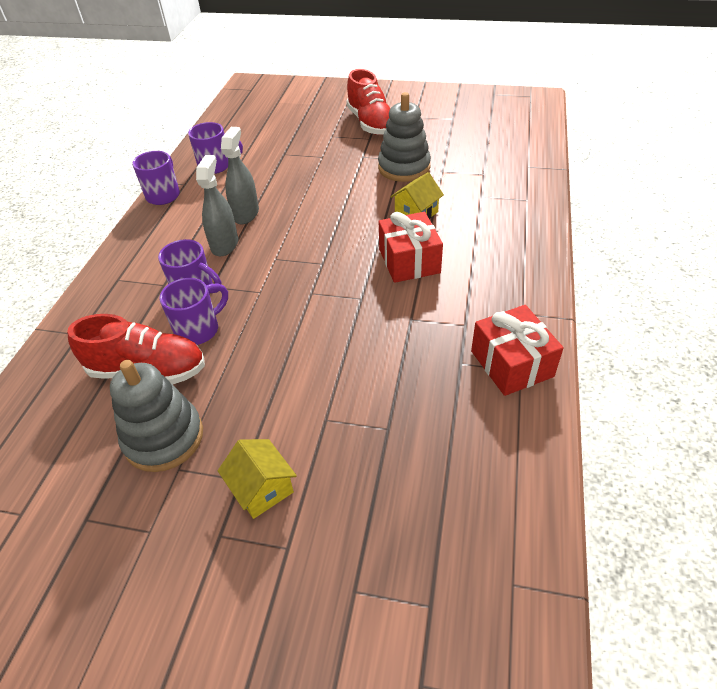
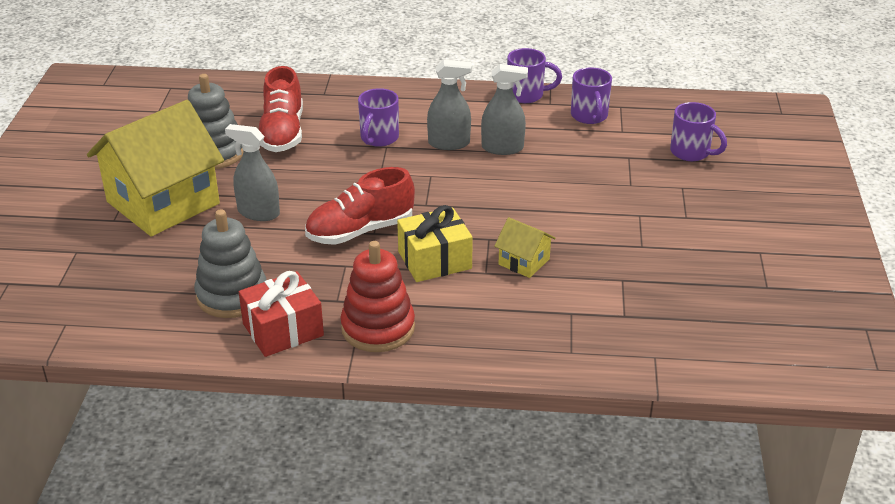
camera: 80 degrees right, 10 degrees down
purple mug [159,278,228,345] -> purple mug moved to [670,102,727,161]
yellow house [218,439,297,519] -> yellow house [87,100,224,236], size x2.31
red shoe [346,69,390,135] -> red shoe moved to [305,167,415,245]
grey stacking toy [378,92,431,182] -> grey stacking toy moved to [194,209,267,318]
red gift [379,212,443,283] -> yellow gift [397,205,473,282]
none -> grey spray bottle [225,124,280,221]
none -> red stacking toy [340,241,415,352]

